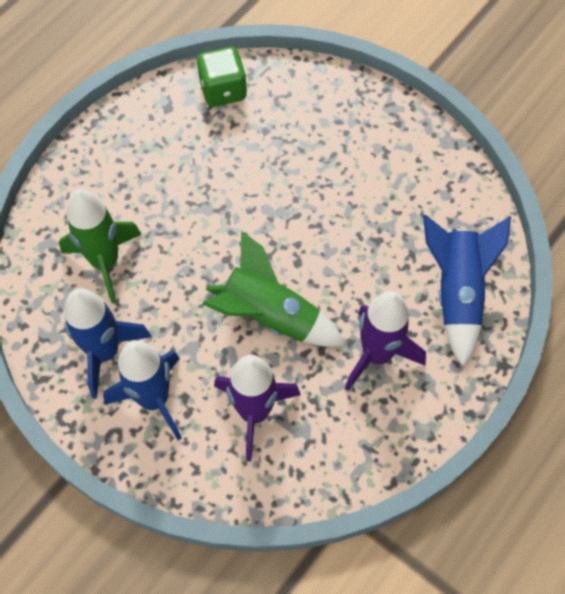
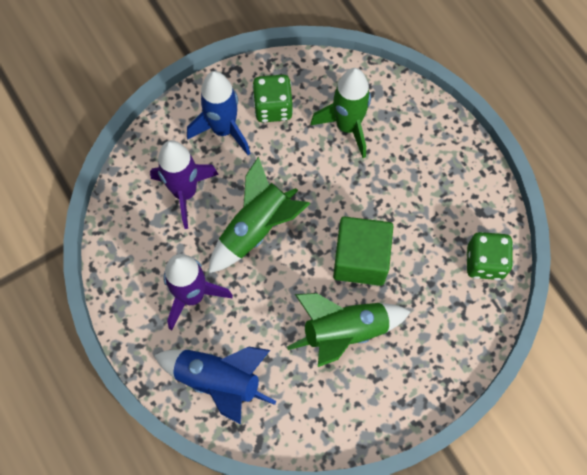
camera: 110 degrees right, 5 degrees up
blue rocket [64,288,152,399] -> green dice [252,75,293,122]
none -> green rocket [287,293,411,367]
none -> green cube [333,216,393,286]

